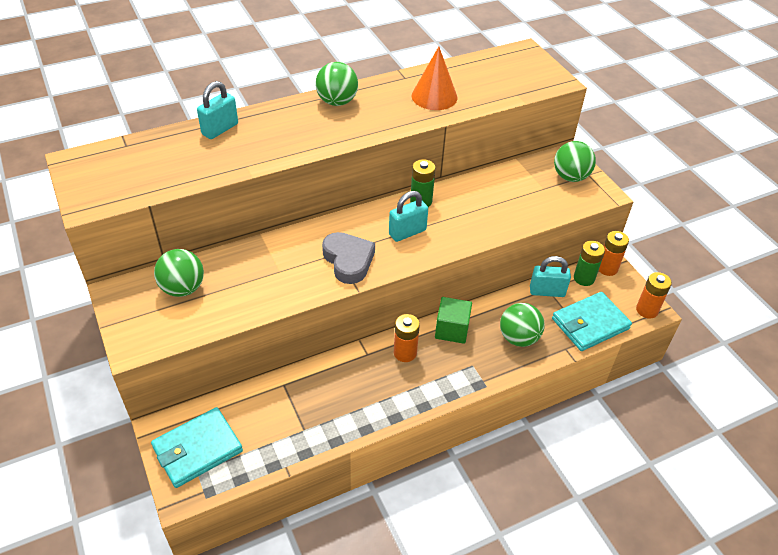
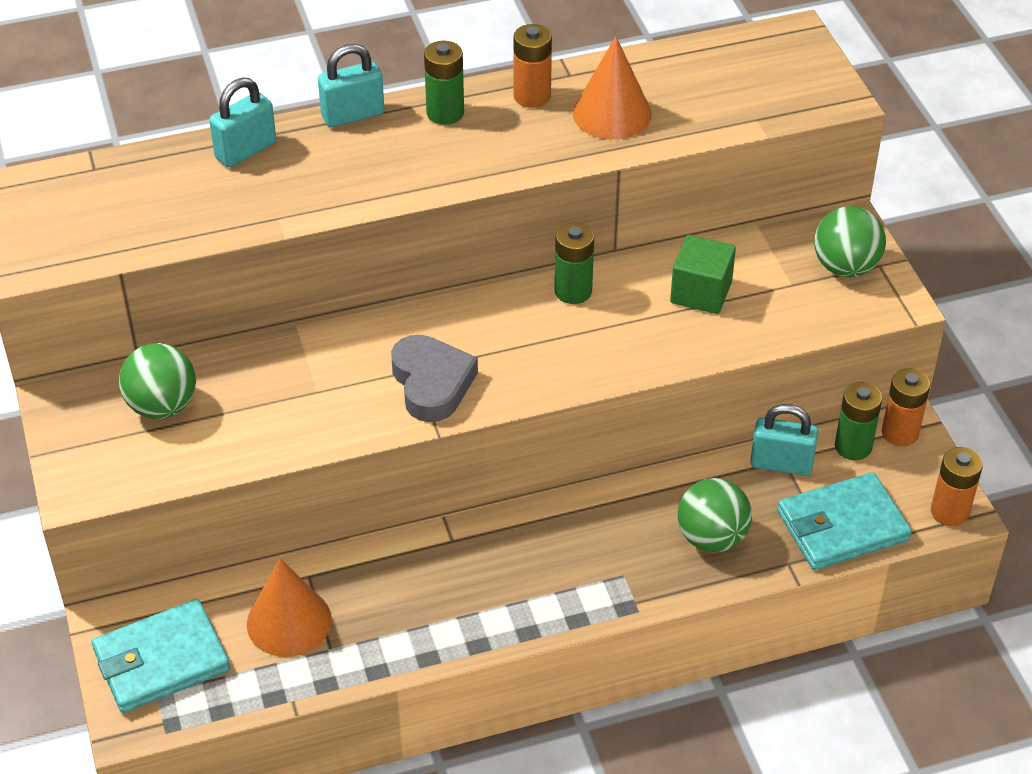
camera: 10 degrees right, 0 degrees up
green ball [315,62,358,106] -> green battery [424,41,464,125]
turquoise padlock [389,191,428,242] -> turquoise padlock moved to [318,44,385,127]
orange battery [394,314,420,362] -> orange battery moved to [513,24,552,108]
green cube [435,297,472,344] -> green cube moved to [670,235,736,314]
none -> orange cone [247,558,332,657]

